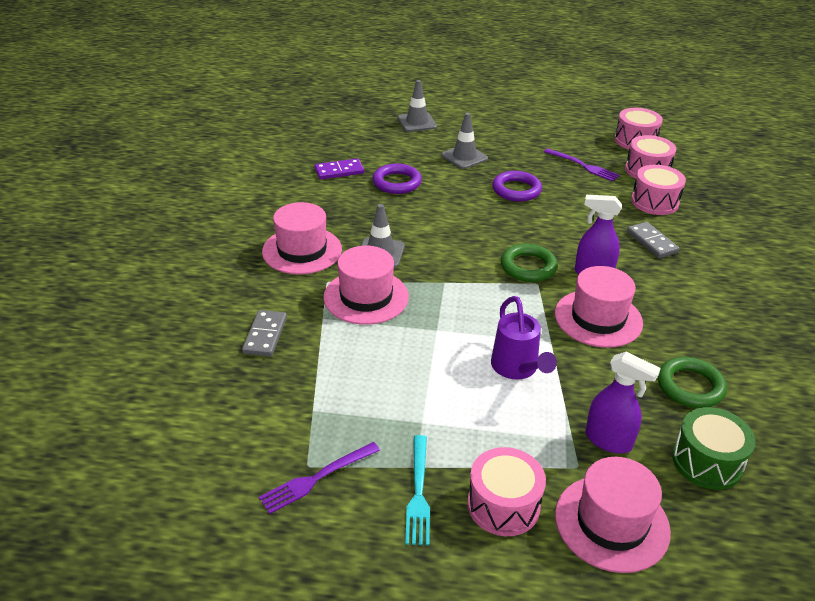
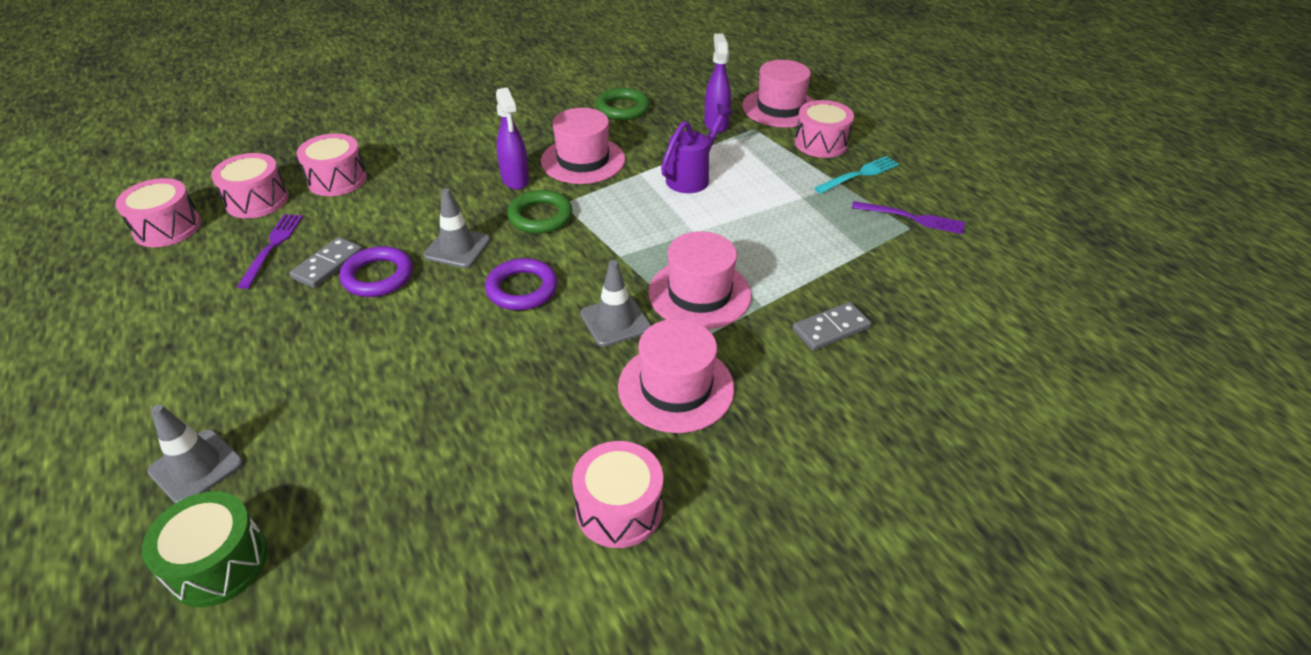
camera: 125 degrees left, 5 degrees up
purple domino [314,158,364,180] -> none
purple ring [373,163,422,194] -> purple ring moved to [485,258,558,310]
grey traffic cone [441,113,488,169] -> grey traffic cone moved to [424,188,490,268]
grey domino [627,222,680,258] -> grey domino moved to [289,237,363,288]
green drum [672,407,756,490] -> green drum moved to [142,491,268,607]
none -> pink drum [572,441,663,548]

